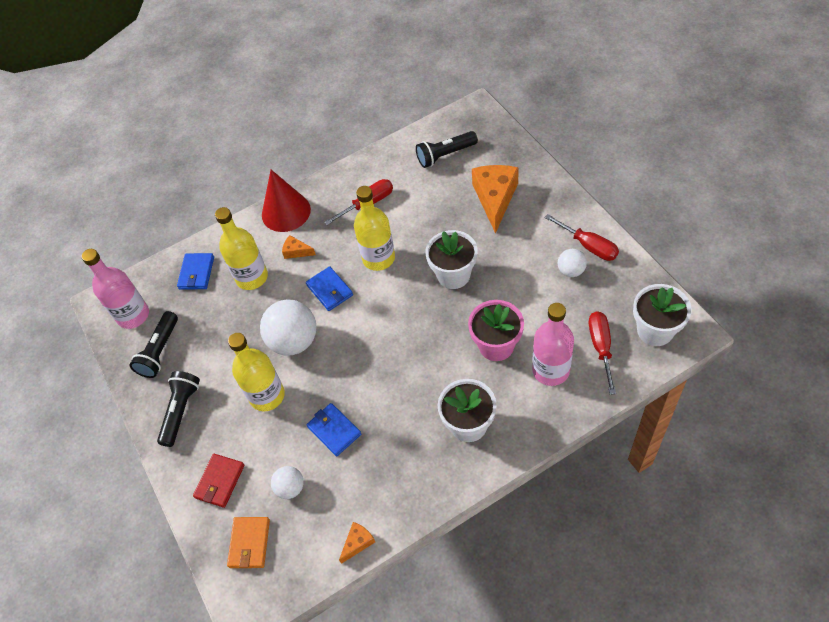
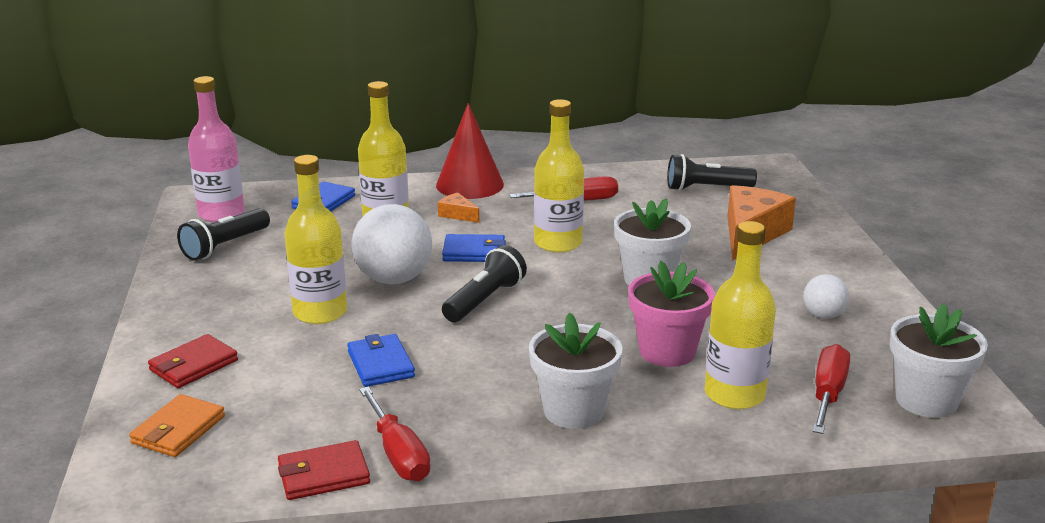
camera: 15 degrees right, 30 degrees down
black flashlight [157,371,200,447] -> black flashlight moved to [442,245,527,322]
white ball [271,466,304,499] -> none
blue wallet [306,266,353,311] -> blue wallet turned 75 degrees counterclockwise [442,234,506,262]
orange cheese [339,522,375,564] -> red wallet [278,440,370,500]
pink bottle [532,303,574,386] -> yellow bottle [705,221,776,409]
red screwdriver [544,214,619,261] -> red screwdriver moved to [359,387,431,482]

